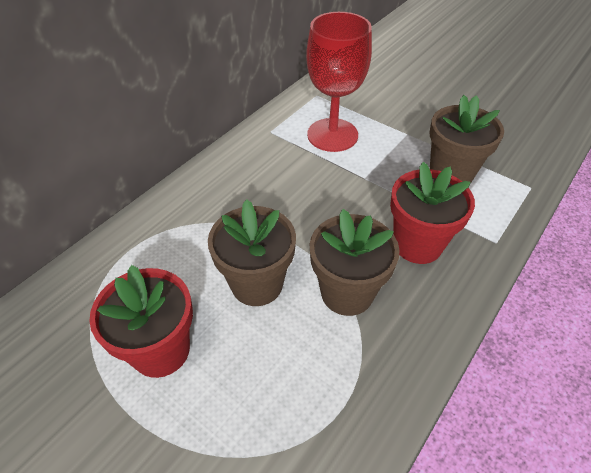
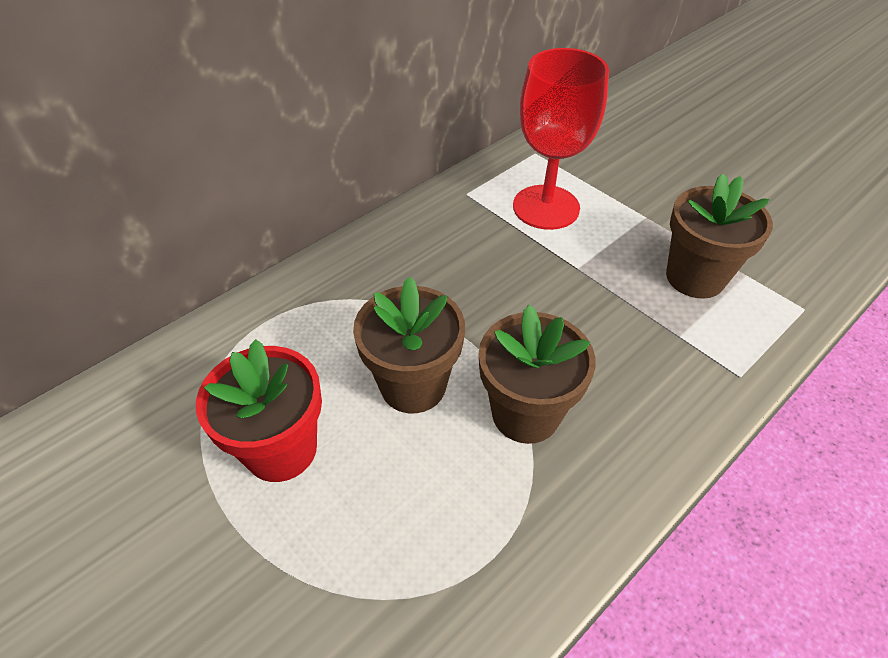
camera: 10 degrees right, 0 degrees up
red flower pot [390,162,475,264] -> none

